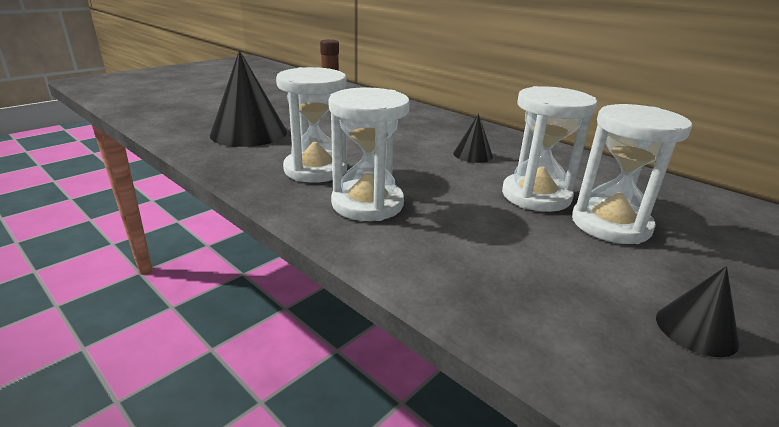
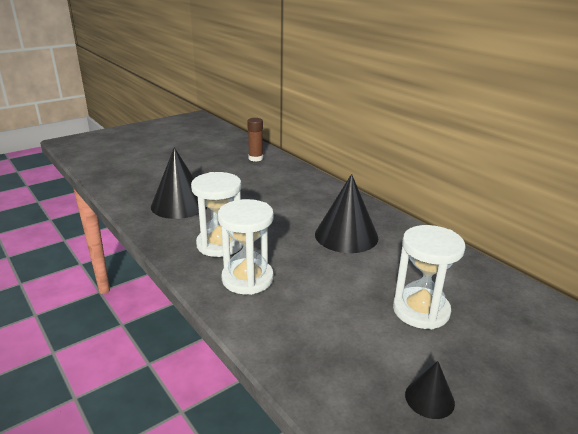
camera: 10 degrees right, 0 degrees up
black cone [453,114,493,163] -> black cone [315,174,378,253], size x2.02
white hourglass [502,86,597,212] -> none

